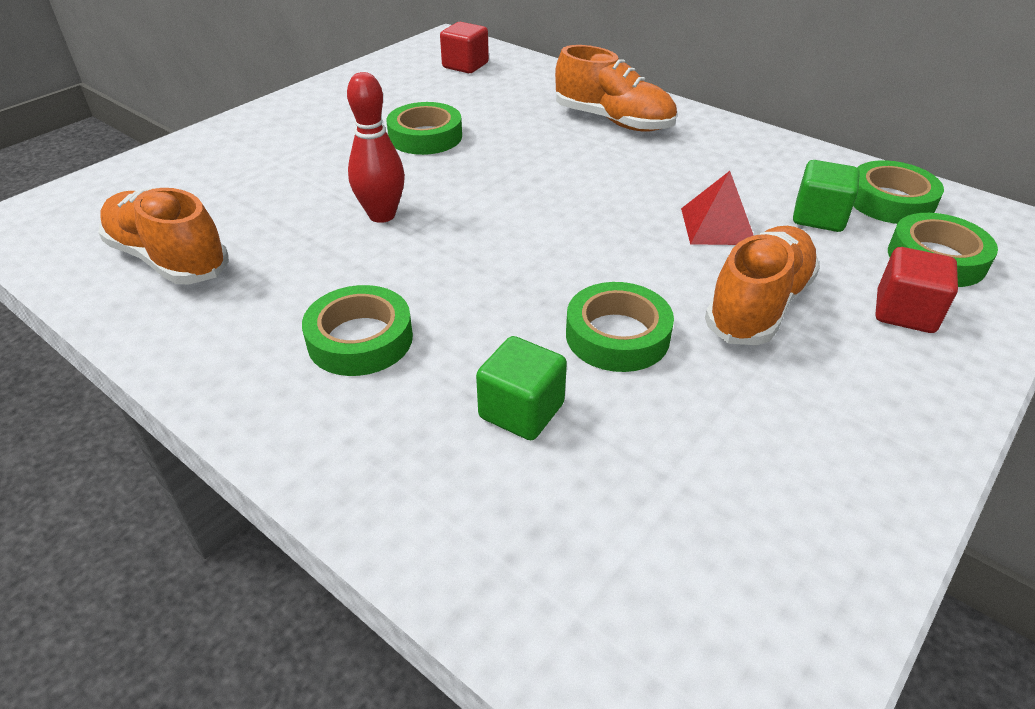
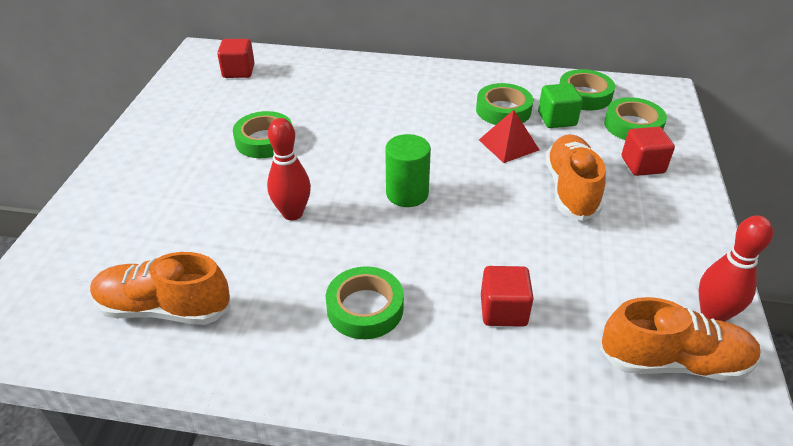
camera: 30 degrees left, 0 degrees up
green cube [476,336,567,440] -> red cube [481,266,534,327]
orange shoe [555,45,677,132] -> orange shoe moved to [600,297,761,381]
green tape [566,282,674,372] -> green tape moved to [476,83,533,125]
none -> green cylinder [385,134,431,207]
none -> red bowling pin [698,215,773,322]

